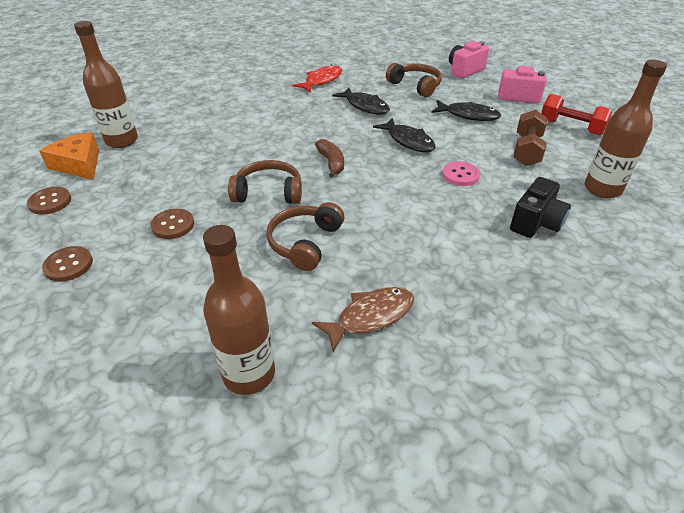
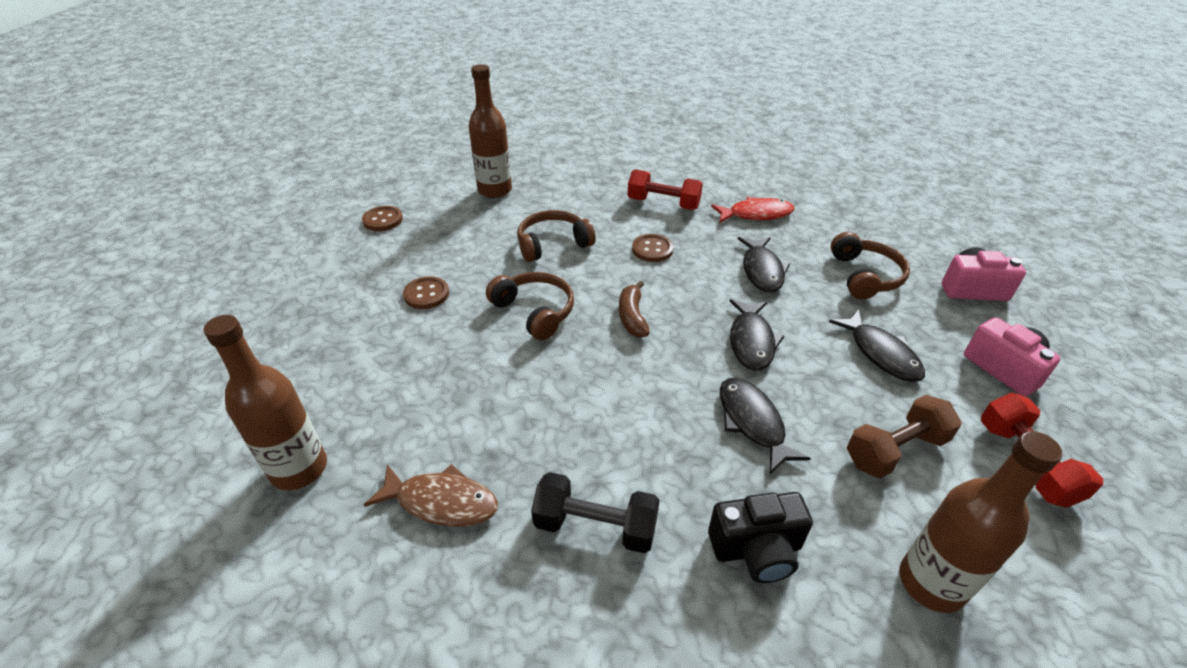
camera: 45 degrees right, 0 degrees up
orange cheese [39,132,99,180] -> none
brown button [42,246,93,282] -> brown button moved to [632,234,673,262]
brown headphones [266,202,344,271] -> brown headphones moved to [517,210,596,262]
brown banana [315,139,344,178] -> brown banana turned 150 degrees clockwise [619,281,650,337]
pink button [442,161,480,186] -> black fish [720,378,811,474]
none -> black dumbbell [531,472,660,553]
none -> red dumbbell [627,169,703,210]

